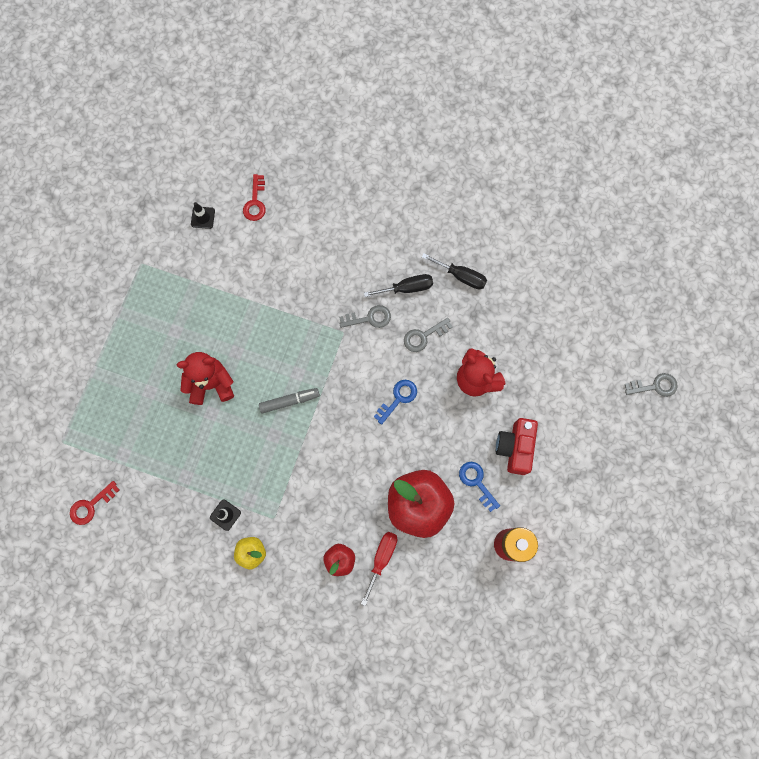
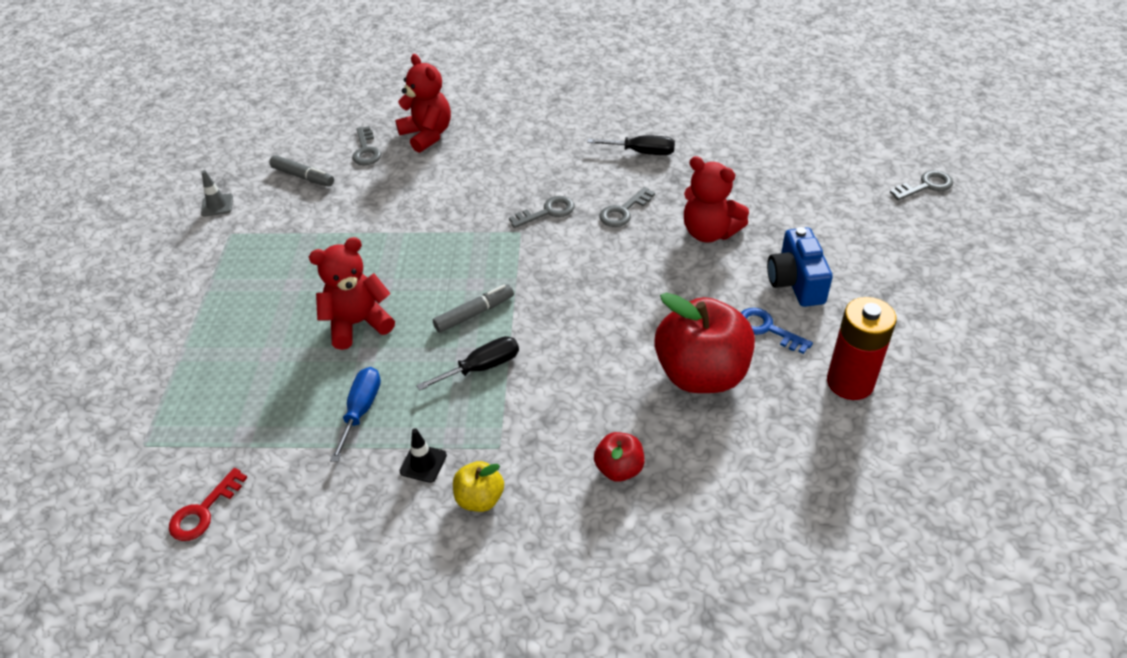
camera: 15 degrees left, 30 degrees down
black traffic cone [191,202,215,229] -> grey marker [269,155,334,187]
red key [243,174,266,221] -> grey key [352,126,381,165]
red screwdriver [361,532,397,606] -> none
black screwdriver [364,274,433,297] -> black screwdriver moved to [416,336,519,391]
blue key [374,380,417,425] -> none
red camera [496,418,538,475] -> blue camera [767,227,833,307]
none -> grey traffic cone [201,170,233,217]
none -> blue screwdriver [330,367,381,462]
none -> red teddy bear [395,54,451,153]

